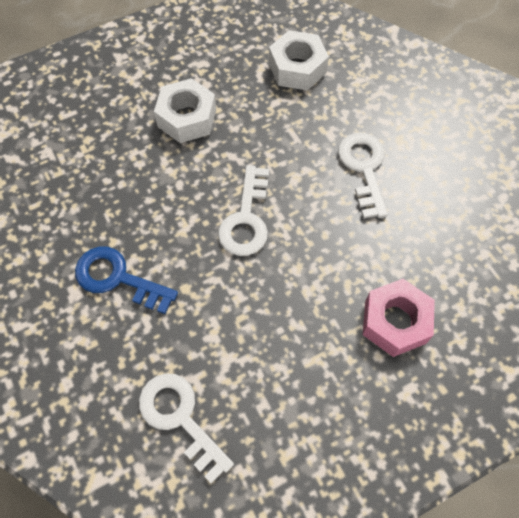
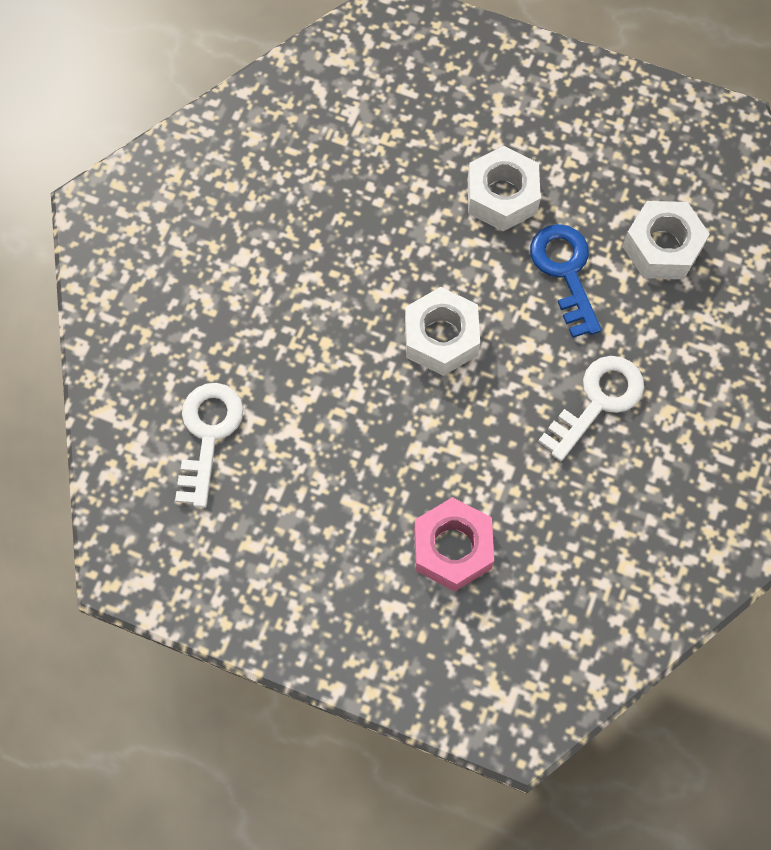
camera: 50 degrees right, 5 degrees up
blue key [75,247,178,314] -> blue key moved to [530,224,602,338]
white key [218,165,269,256] -> white nut [405,287,480,376]

